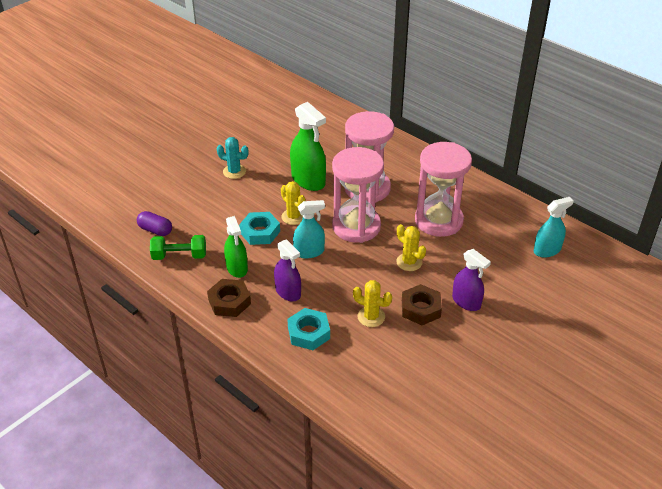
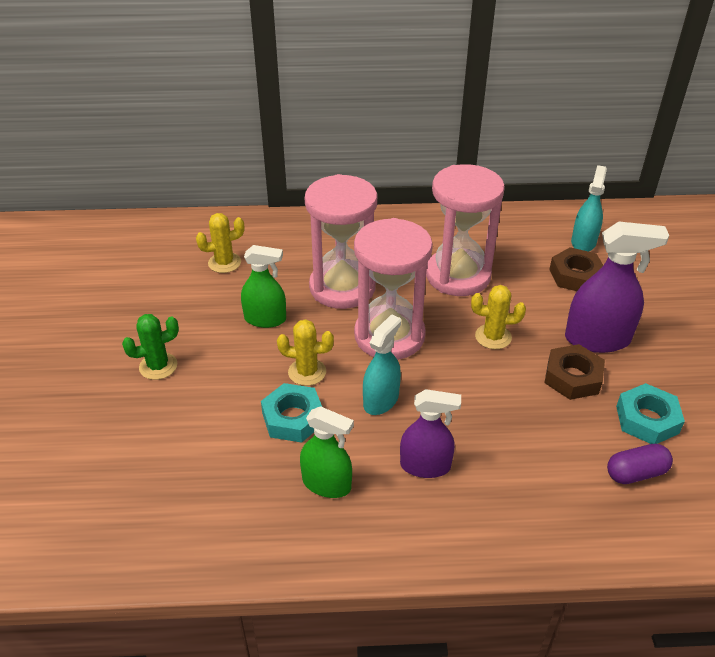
camera: 45 degrees left, 0 degrees up
purple capsule [137,211,172,236] -> purple capsule moved to [607,444,673,484]
green dumbbell [150,235,206,260] -> none
brown nut [207,279,251,317] -> brown nut moved to [549,247,603,291]
turquoise cactus [216,137,249,179] -> green cactus [122,314,179,380]
turquoise nut [287,308,330,350] -> turquoise nut moved to [616,383,685,444]
green spray bottle [290,102,326,191] -> green spray bottle [241,245,286,328], size x0.66
yellow cactus [353,280,392,327] -> yellow cactus moved to [196,213,244,273]
purple spray bottle [452,249,491,311] -> purple spray bottle [565,222,669,353], size x1.51

